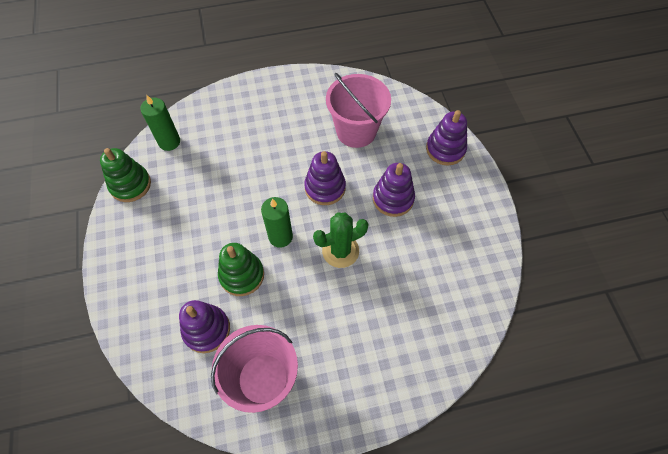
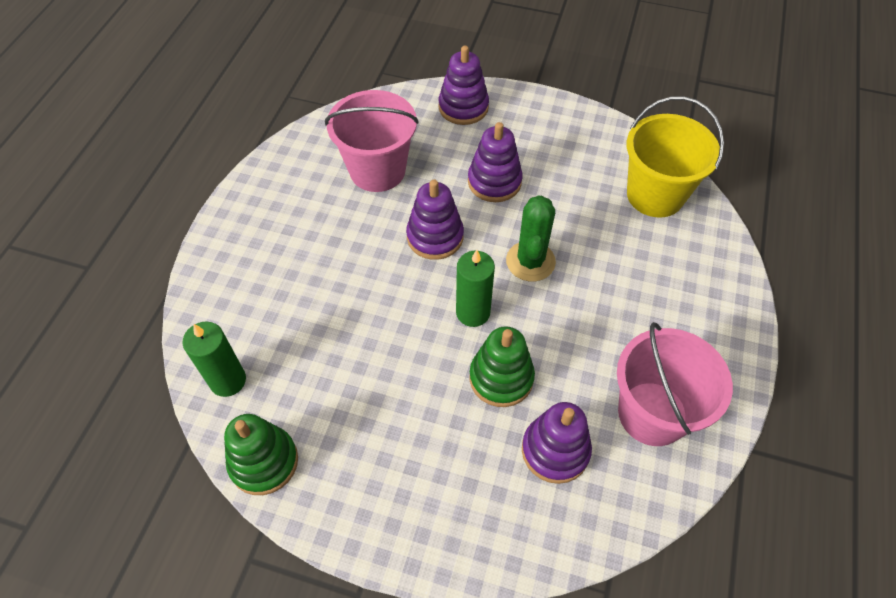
camera: 60 degrees left, 5 degrees down
none -> yellow bucket [627,96,724,218]

